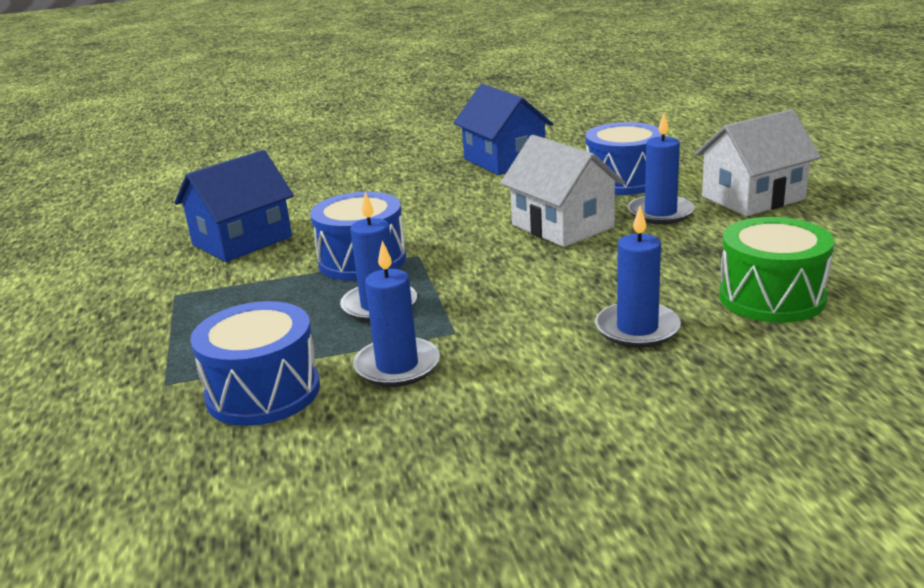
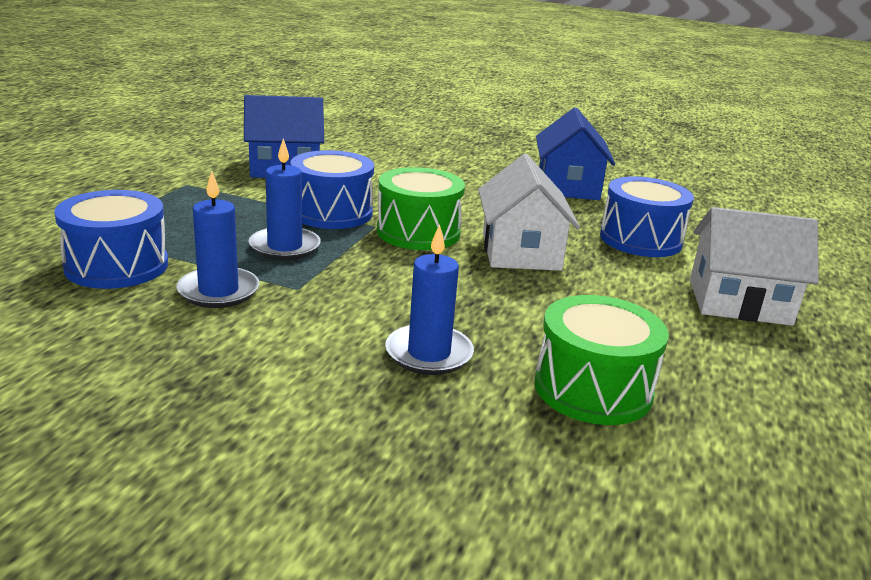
camera: 30 degrees right, 0 degrees up
blue candle [628,113,695,224] -> none
none -> green drum [377,167,465,250]

